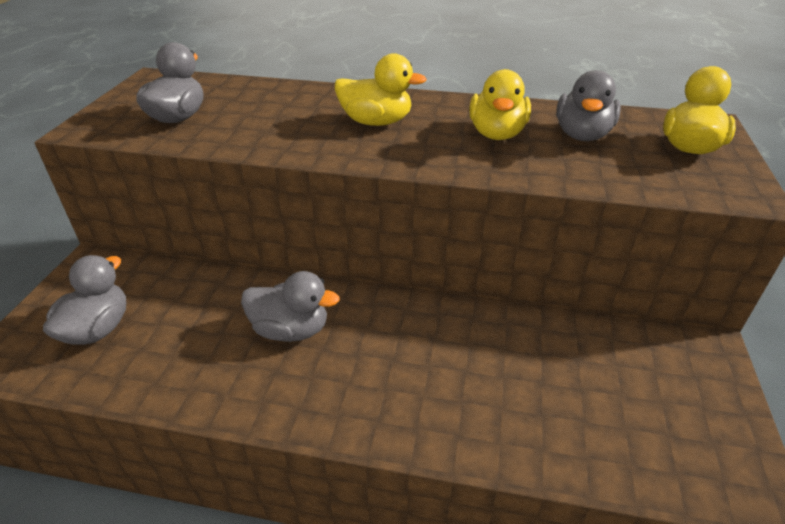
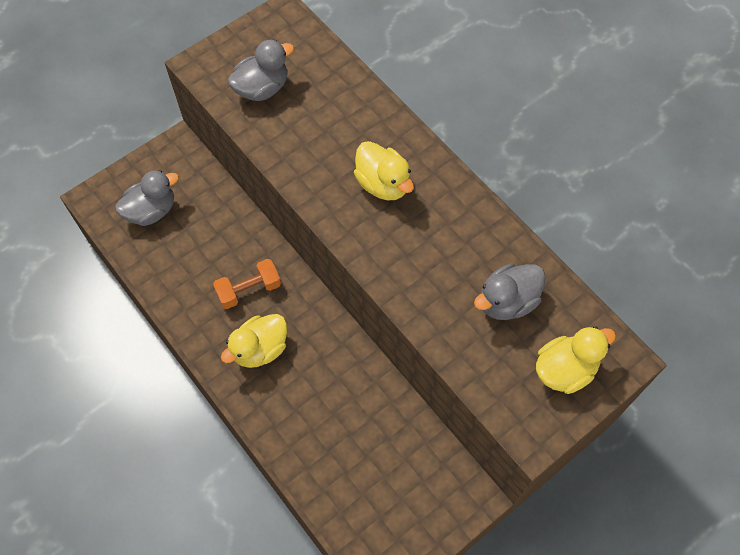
camera: 40 degrees right, 25 degrees up
grey duck [241,271,340,342] -> orange dumbbell [213,259,281,309]
yellow duck [469,69,531,140] -> yellow duck moved to [221,314,287,368]

